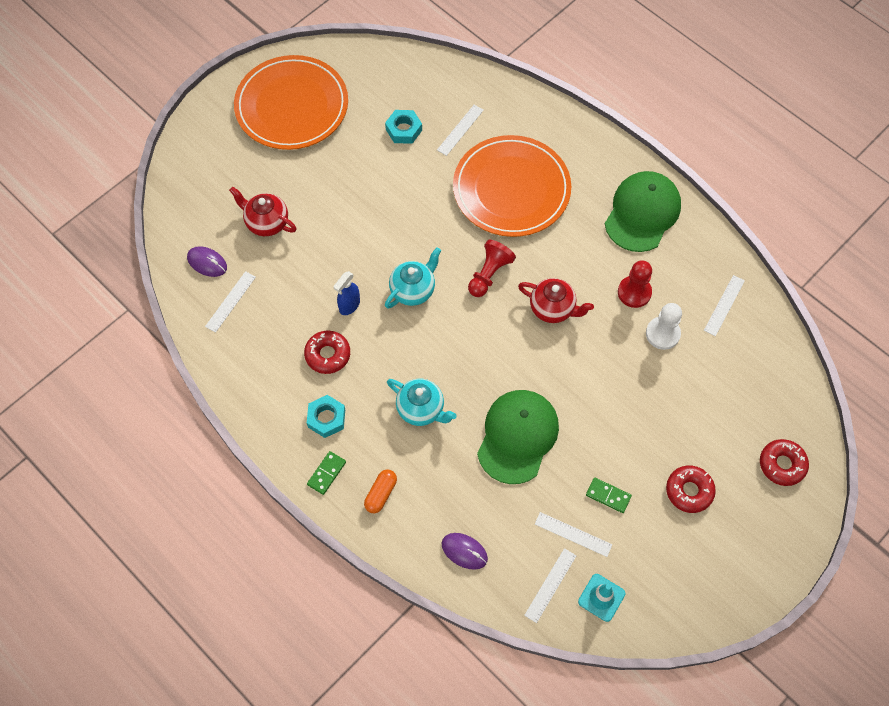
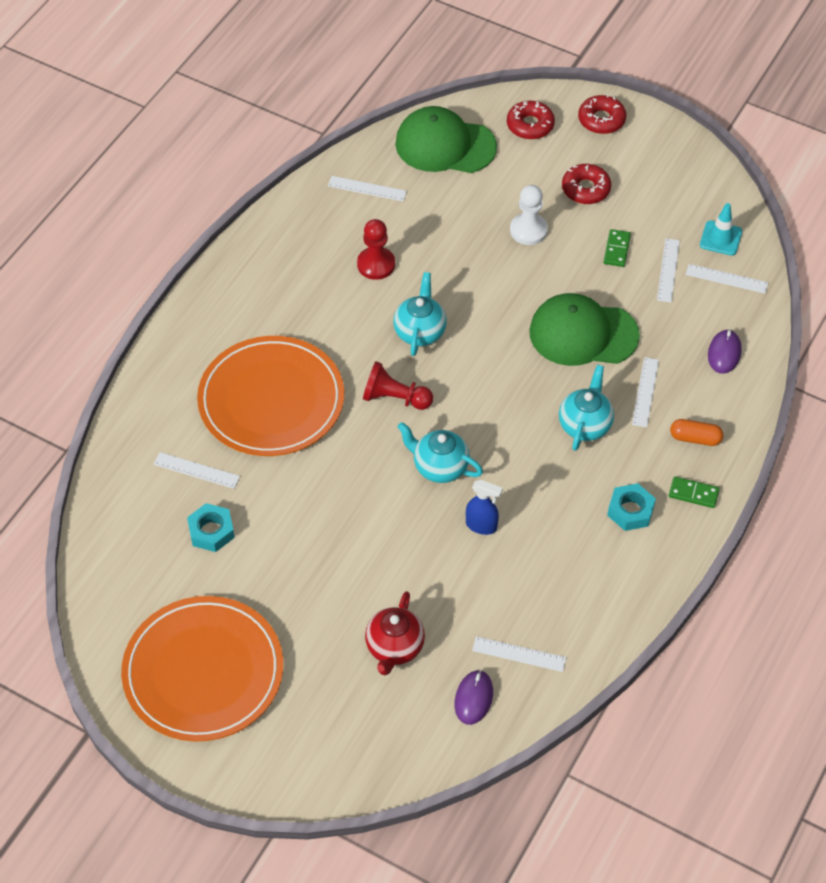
camera: 105 degrees left, 10 degrees down
red donut [304,331,350,374] -> red donut moved to [578,94,626,134]
red teapot [518,278,594,323] -> turquoise teapot [393,272,447,356]
green cap [605,171,681,252] -> green cap moved to [395,106,497,173]
white pawn [646,303,682,350] -> white pawn moved to [510,185,548,245]
none -> white ruler [632,357,659,427]

